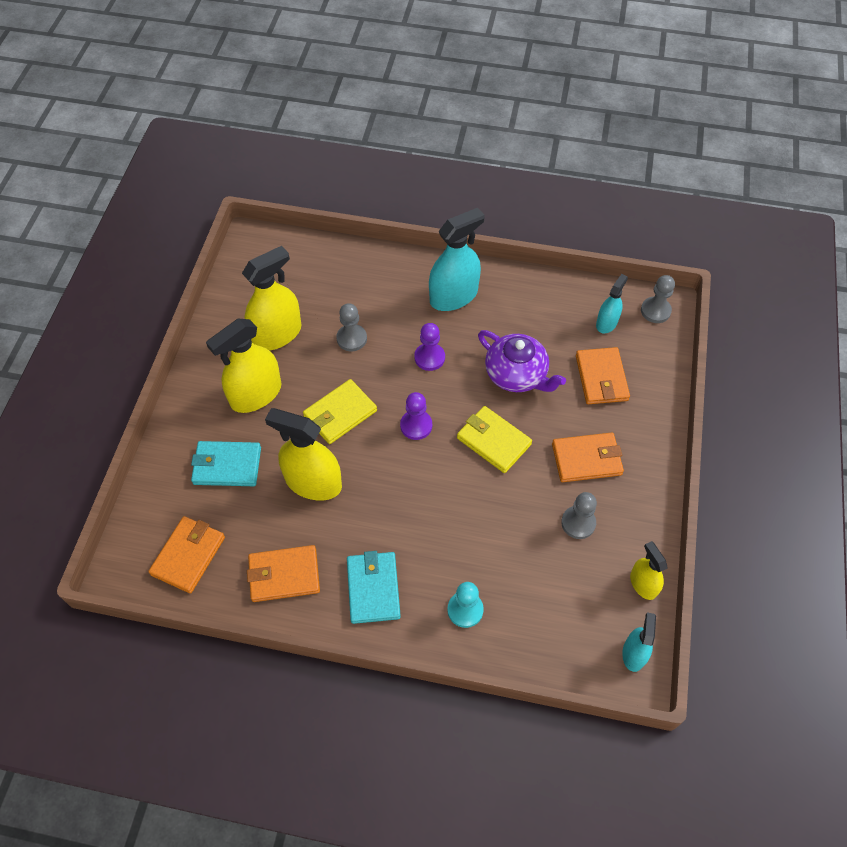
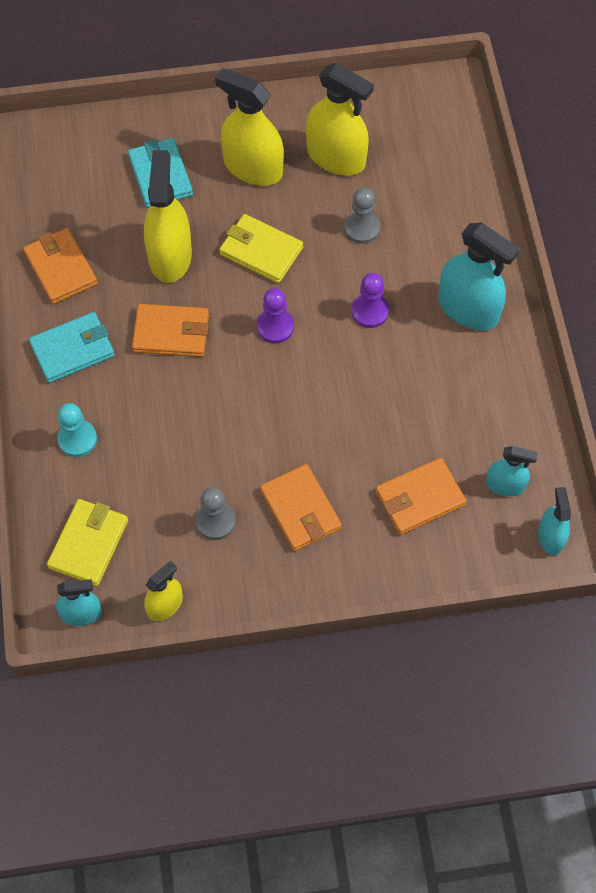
camera: 70 degrees right, 5 degrees up
orange wallet [148,516,225,593] -> orange wallet moved to [132,304,209,357]
yellow wallet [457,406,532,473] -> yellow wallet moved to [47,499,128,586]
purple teapot [478,330,566,392] -> none
grey pawn [641,275,675,323] -> turquoise spray bottle [538,487,571,555]

